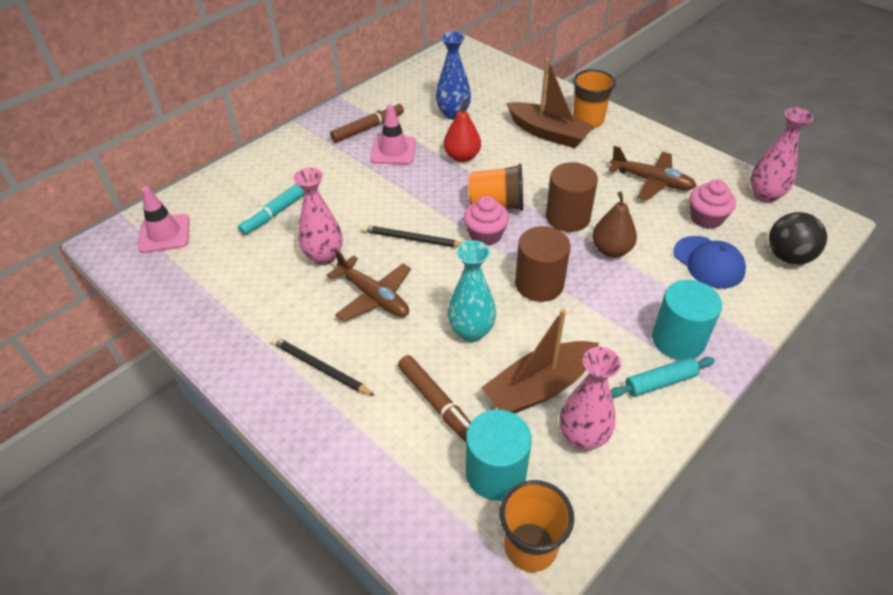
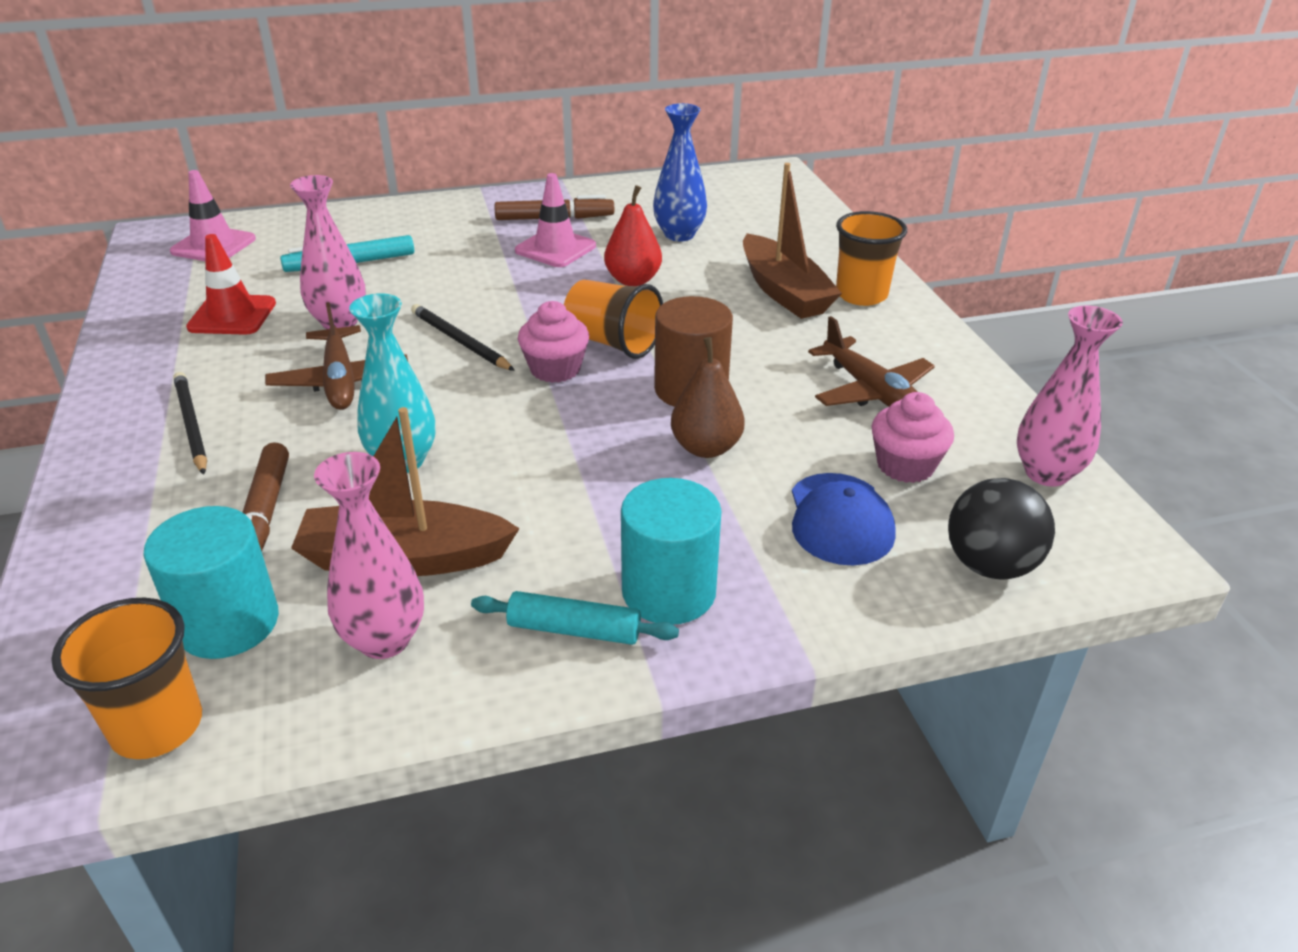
camera: 30 degrees right, 10 degrees down
brown cylinder [515,226,570,302] -> none
none -> red traffic cone [186,234,276,335]

